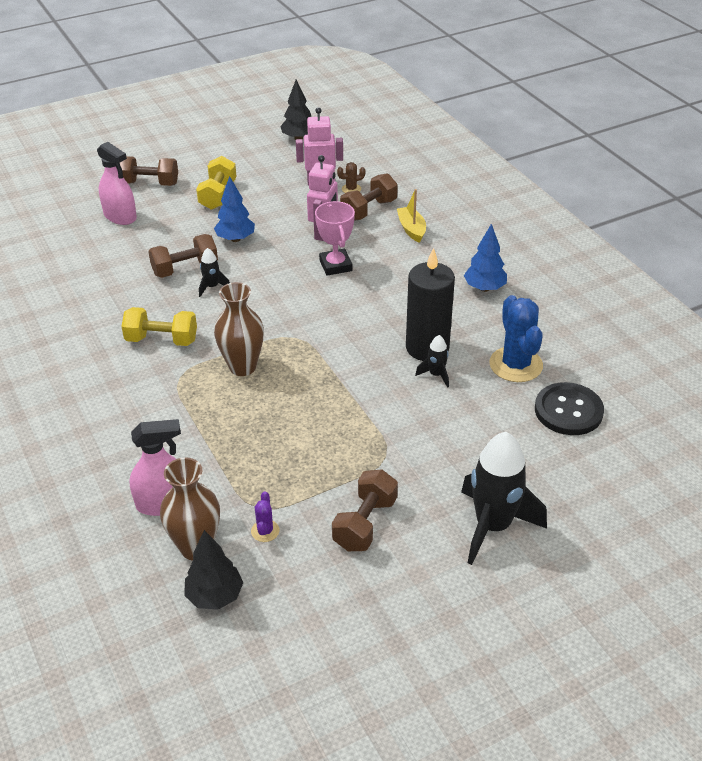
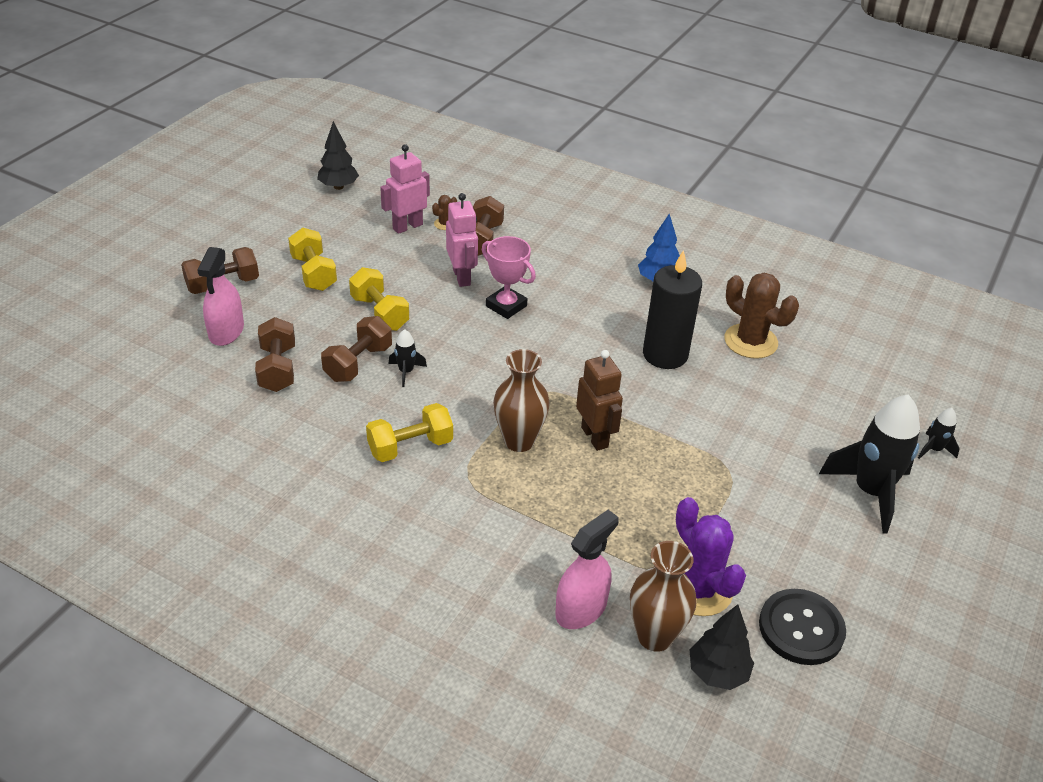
camera: 35 degrees left, 0 degrees up
pink spray bottle [97,142,137,225] -> pink spray bottle turned 90 degrees clockwise [197,247,244,346]
blue tree [214,176,255,242] -> yellow dumbbell [349,267,409,331]
purple cactus [251,491,280,542] -> purple cactus [676,497,746,616], size x2.19
brown dumbbell [332,469,398,551] -> brown dumbbell moved to [255,317,295,392]
yellow boat [397,189,426,243] -> none
black rocket [415,335,449,388] -> black rocket moved to [918,408,960,459]
blue cactus [489,295,543,382] -> brown cactus [725,273,799,359]
black button [535,382,604,435] -> black button moved to [759,589,846,665]
none -> brown robot [576,350,623,451]

